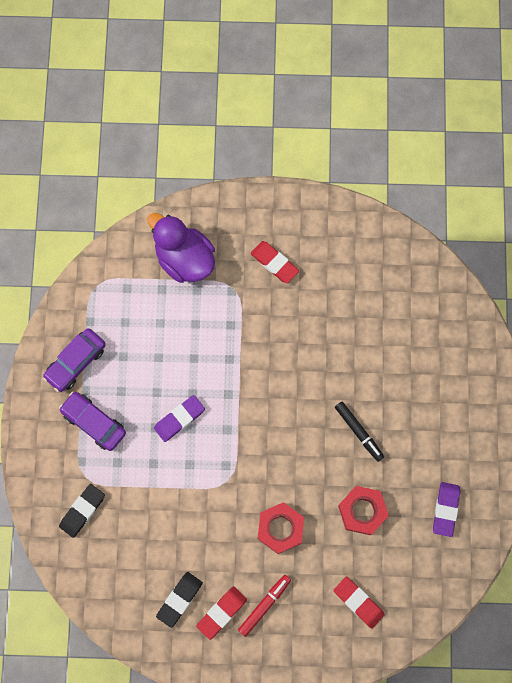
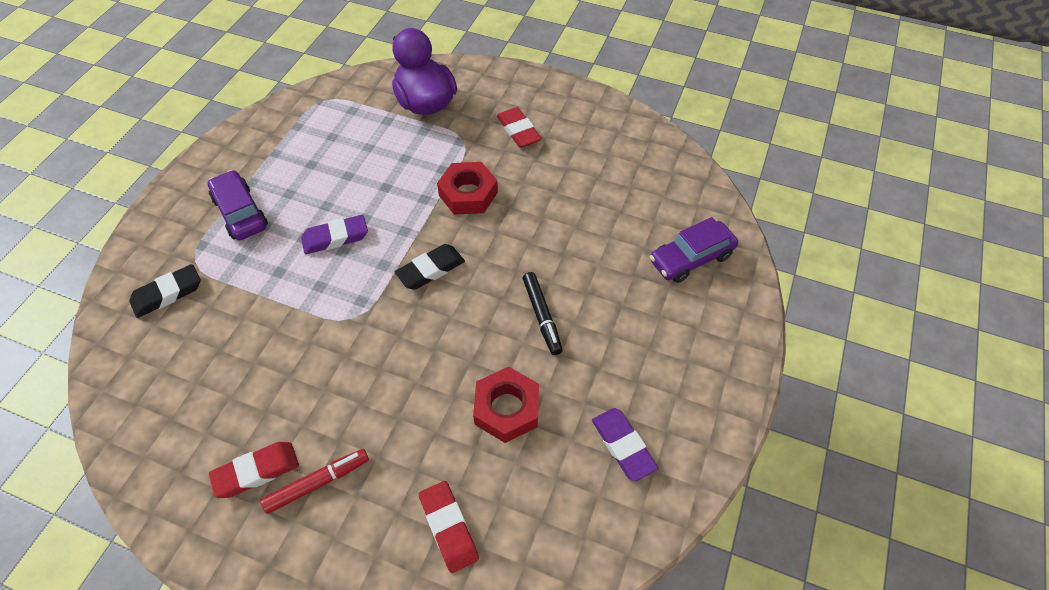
camera: 20 degrees right, 20 degrees down
purple car [43,328,106,392] -> purple car moved to [650,217,738,283]
black eraser [156,572,203,628] -> black eraser moved to [395,244,465,290]
red nut [258,502,304,554] -> red nut moved to [437,162,498,215]
purple eraser [433,482,460,537] -> purple eraser turned 60 degrees counterclockwise [592,408,658,481]

